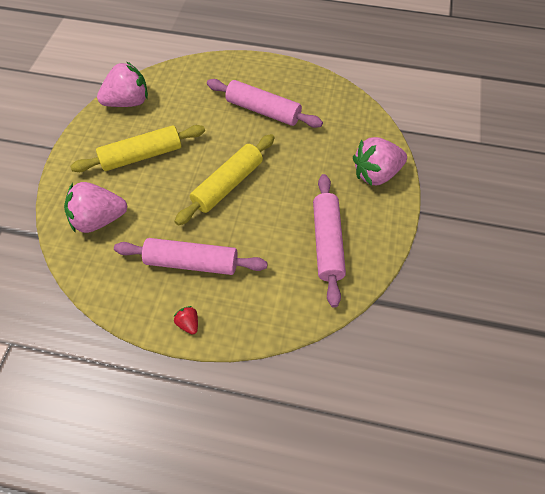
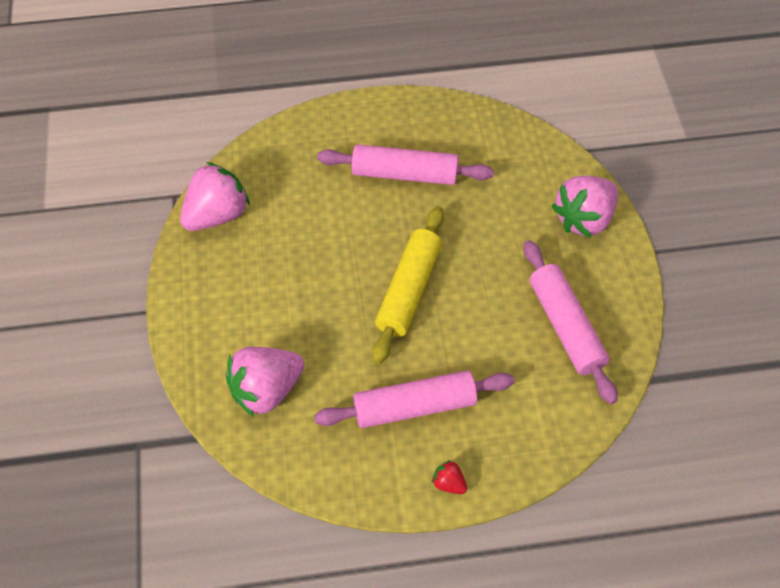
camera: 20 degrees left, 0 degrees up
yellow rolling pin [70,125,205,172] -> none

